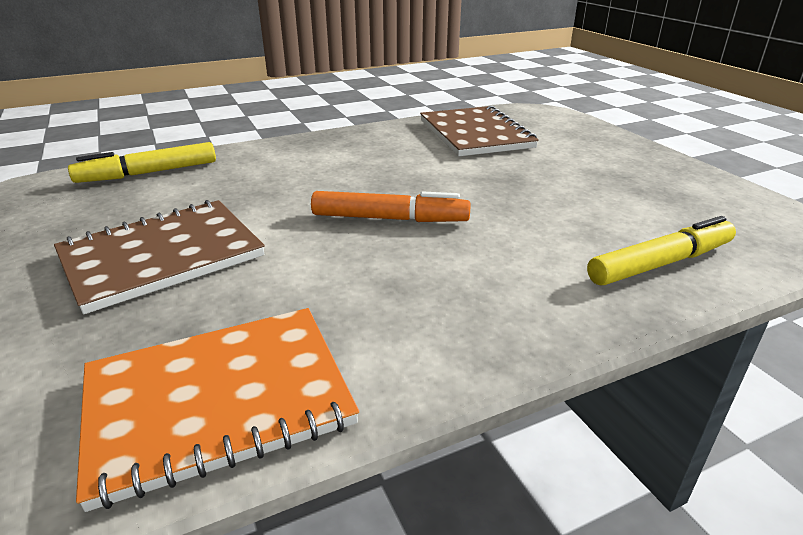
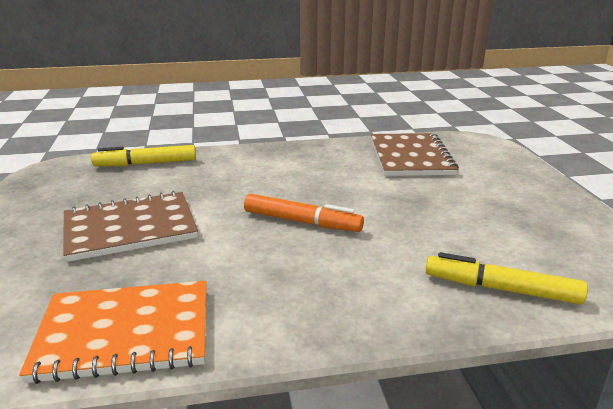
camera: 15 degrees right, 5 degrees down
yellow marker [587,216,736,285] -> yellow marker turned 150 degrees counterclockwise [425,252,588,305]

